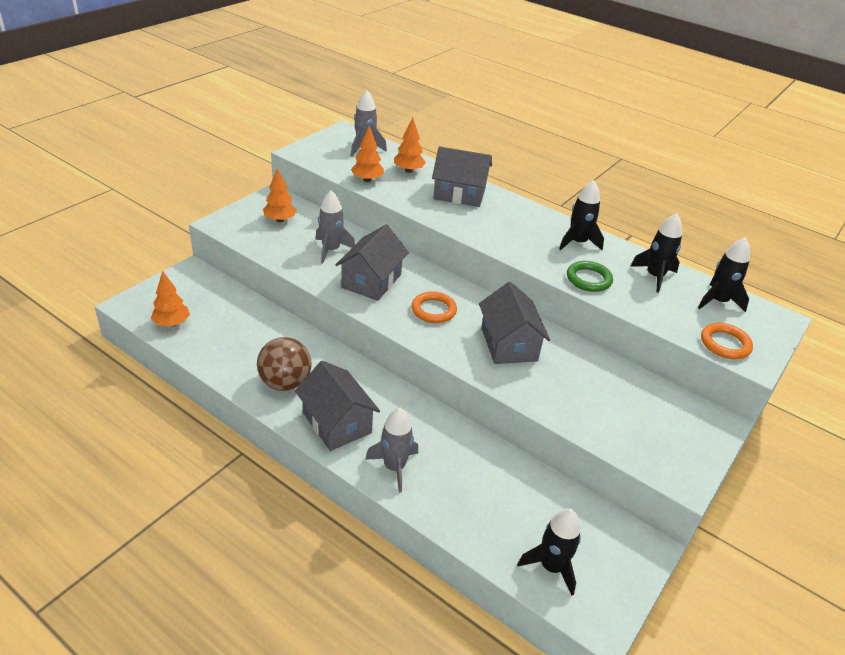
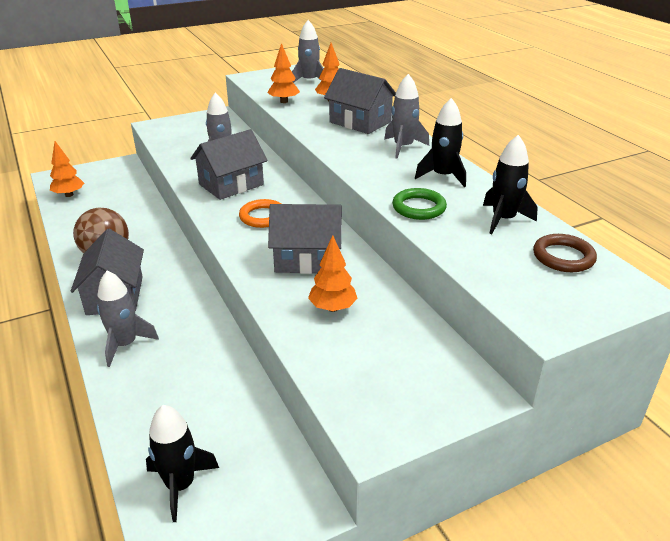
camera: 30 degrees right, 5 degrees down
orange tree [263,168,296,222] -> orange tree moved to [308,235,358,312]
grey house [479,282,550,364] -> grey house turned 75 degrees clockwise [268,204,342,274]
black rocket [698,237,750,312] -> brown ring [533,234,597,272]
orange ring [701,323,753,359] -> none
none -> grey rocket [384,74,429,158]

